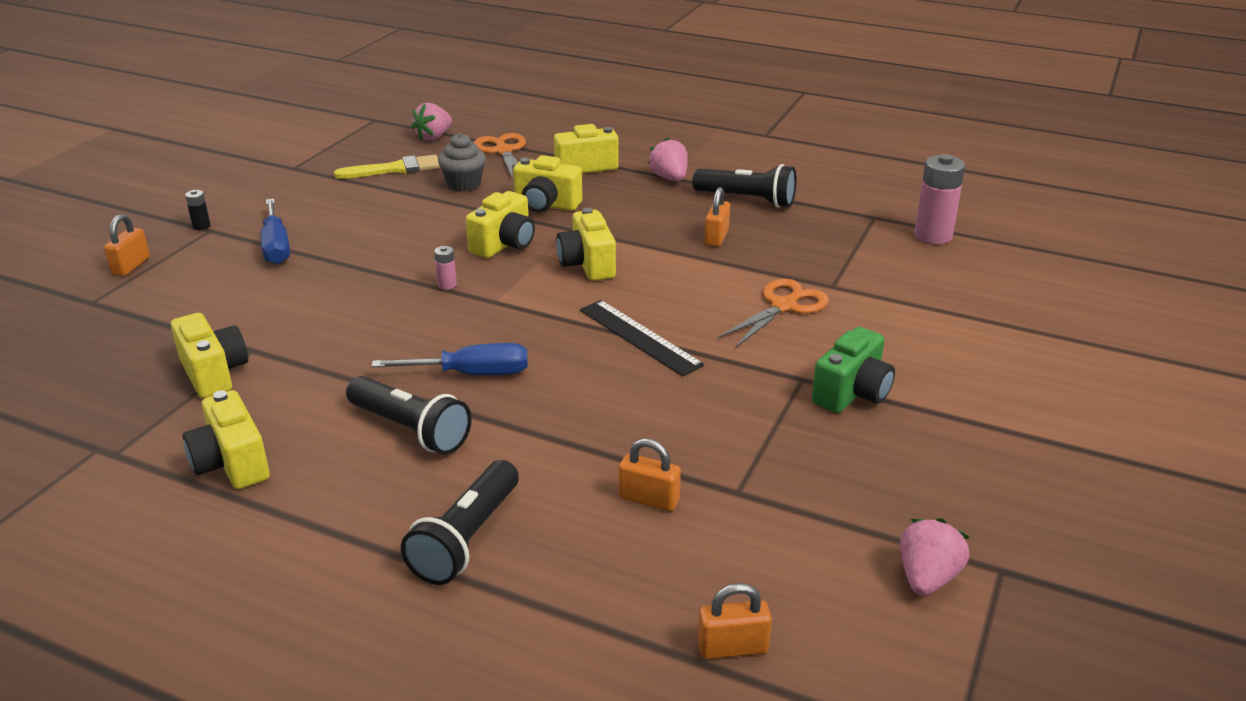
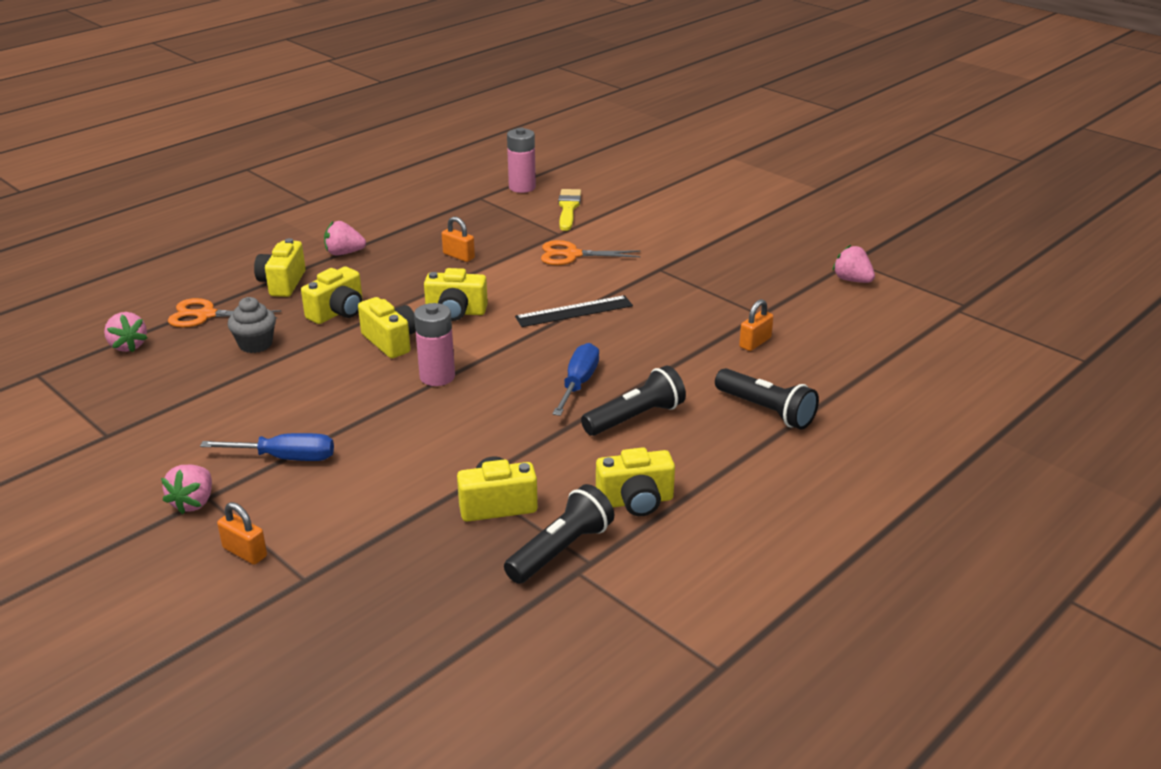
camera: 70 degrees left, 0 degrees up
black battery [185,190,211,230] -> pink strawberry [161,465,212,514]
yellow brush [334,155,440,179] -> yellow brush moved to [558,189,581,231]
pink battery [434,246,457,290] -> pink battery [414,303,455,386], size x2.14
black flashlight [692,164,796,208] -> black flashlight moved to [504,484,614,584]
orange padlock [698,583,772,659] -> none
orange scissors [718,279,829,347] -> orange scissors turned 60 degrees counterclockwise [541,240,641,265]
green camera [812,327,895,413] -> none

